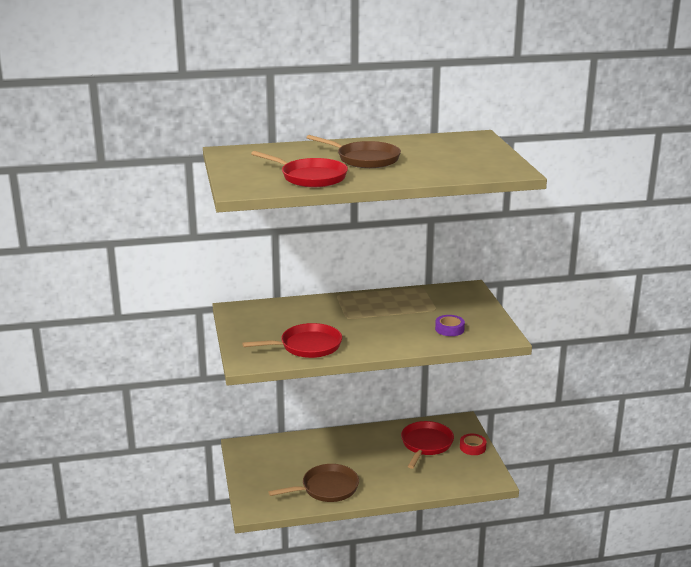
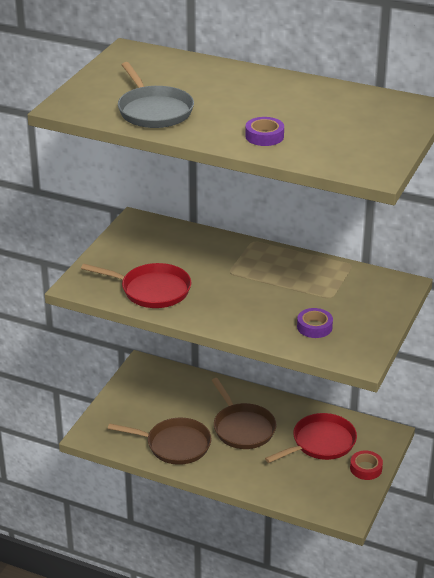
camera: 35 degrees right, 10 degrees up
red pan [251,151,348,187] -> grey pan [118,62,194,128]
brown pan [306,135,401,168] -> brown pan moved to [212,378,277,449]
none -> purple tape [245,117,284,146]

